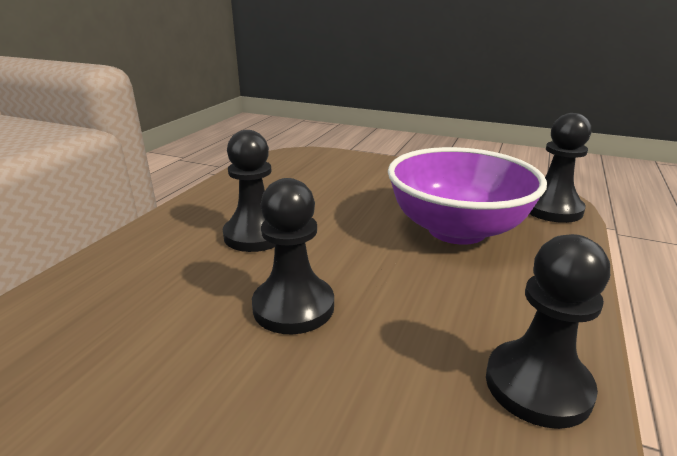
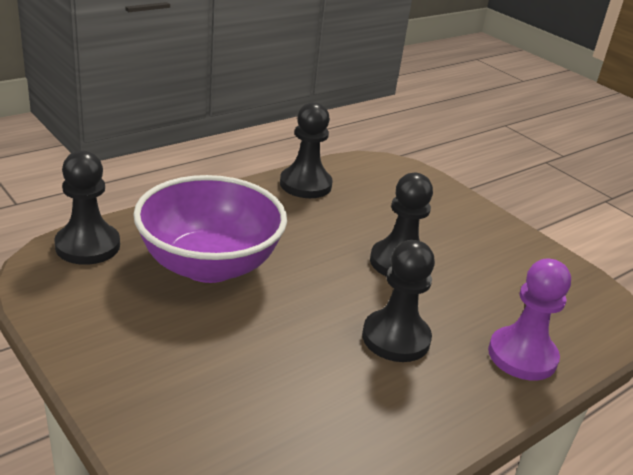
camera: 155 degrees left, 5 degrees up
none -> purple pawn [488,259,571,380]

